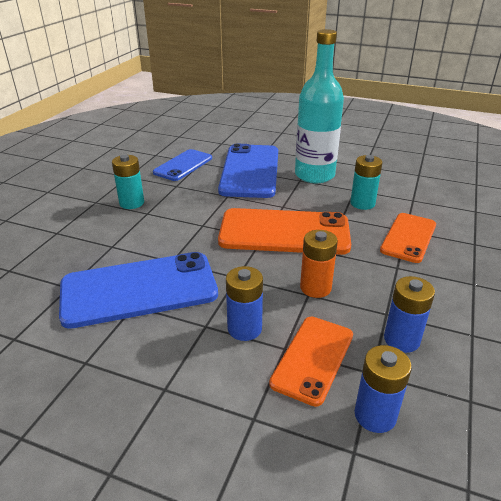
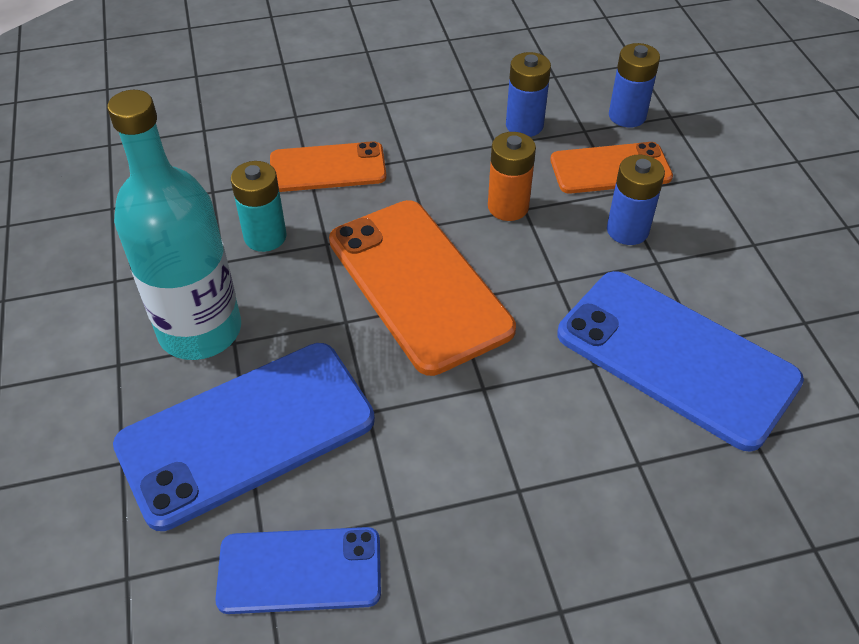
camera: 125 degrees left, 15 degrees up
turquoise battery [112,155,144,209] -> none

